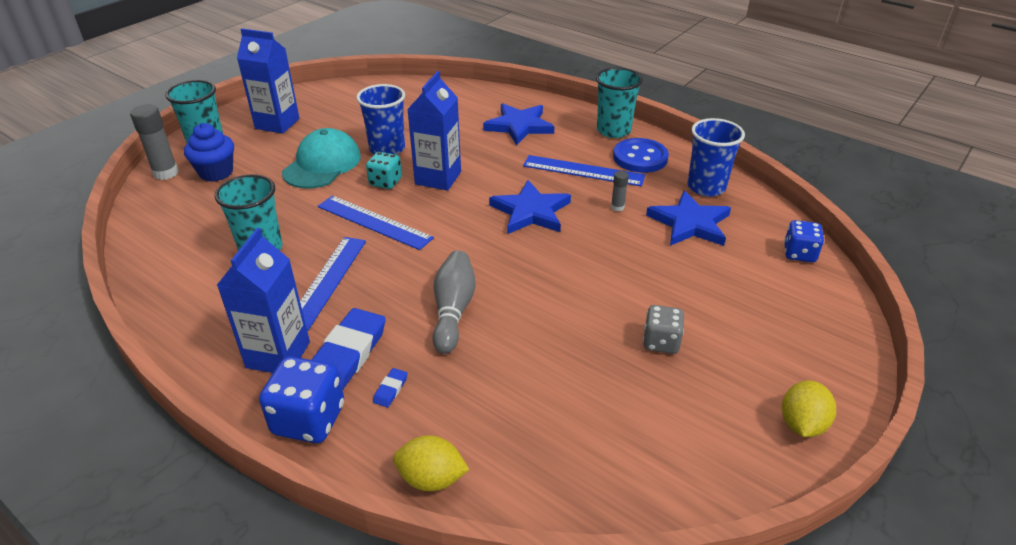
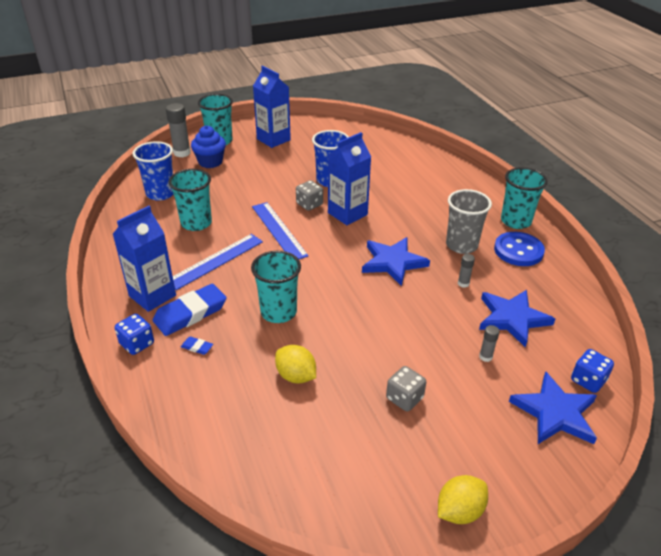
camera: 30 degrees right, 0 degrees up
blue dice [259,356,344,443] -> blue dice [115,314,154,355], size x0.65
turquoise cap [282,128,361,188] -> none
turquoise dice [366,152,402,189] -> grey dice [296,180,323,211]
blue eraser [373,368,408,407] -> blue eraser turned 60 degrees clockwise [181,337,213,355]
yellow lemon [393,435,470,491] -> yellow lemon moved to [275,345,316,383]
grey bowling pin [432,251,476,354] -> turquoise cup [251,251,301,323]
blue star [483,103,555,145] -> blue star moved to [509,371,597,444]
blue ruler [523,155,645,187] -> grey cup [446,189,492,254]
blue cup [687,118,745,196] -> blue cup moved to [133,141,174,201]
none -> grey glue stick [479,325,500,362]

